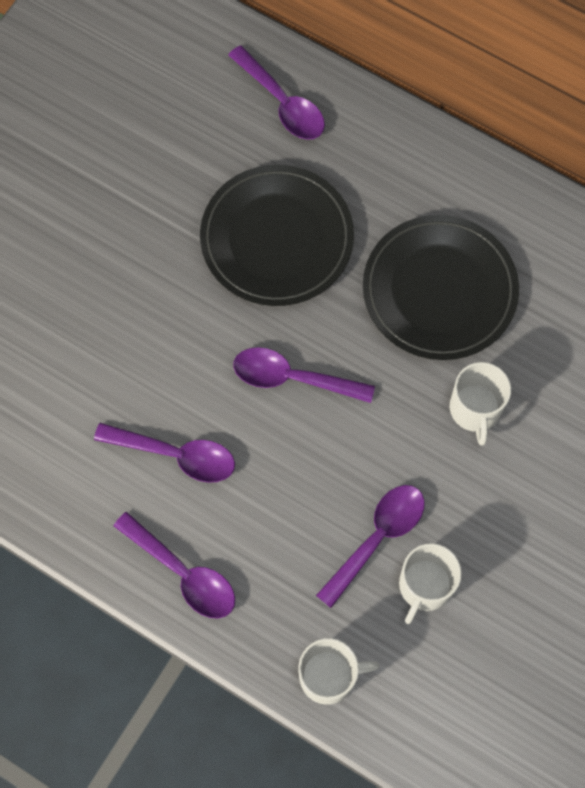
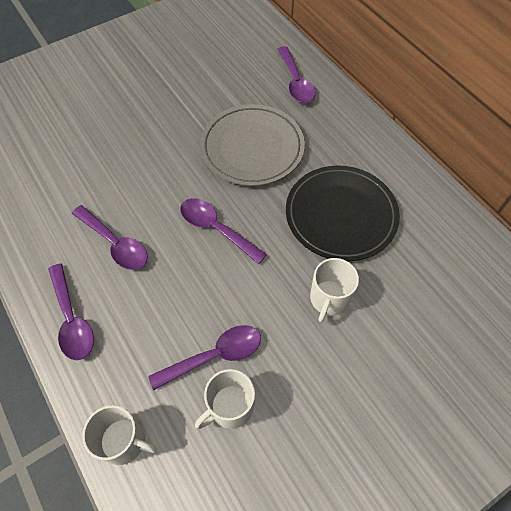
camera: 25 degrees right, 10 degrees down
black plate [200,165,354,306] -> grey plate [200,104,305,186]

